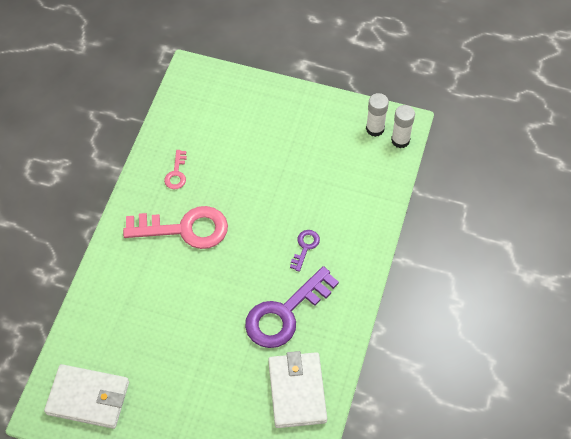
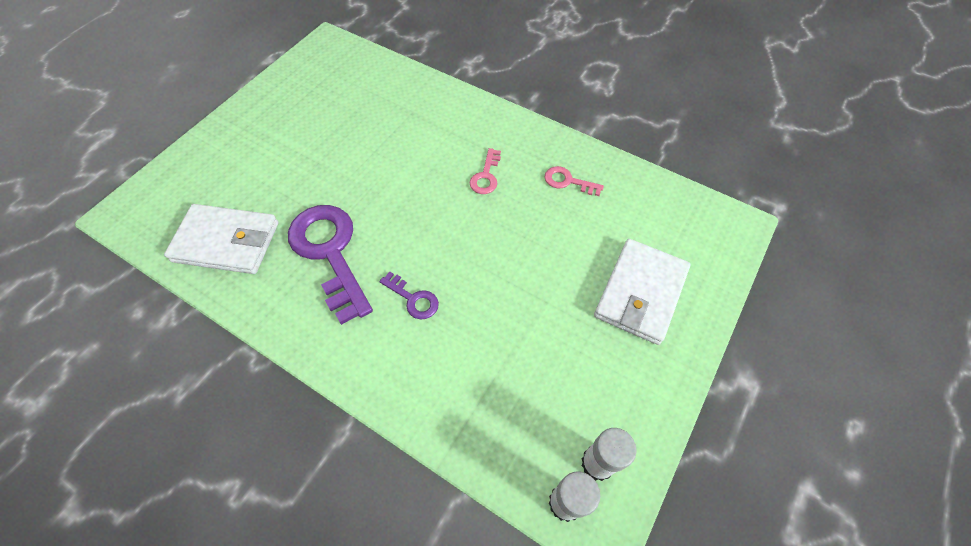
camera: 105 degrees right, 0 degrees up
white wallet [44,364,129,429] -> white wallet moved to [594,239,690,345]
pink key [123,206,228,249] -> pink key [470,148,501,194], size x0.46

